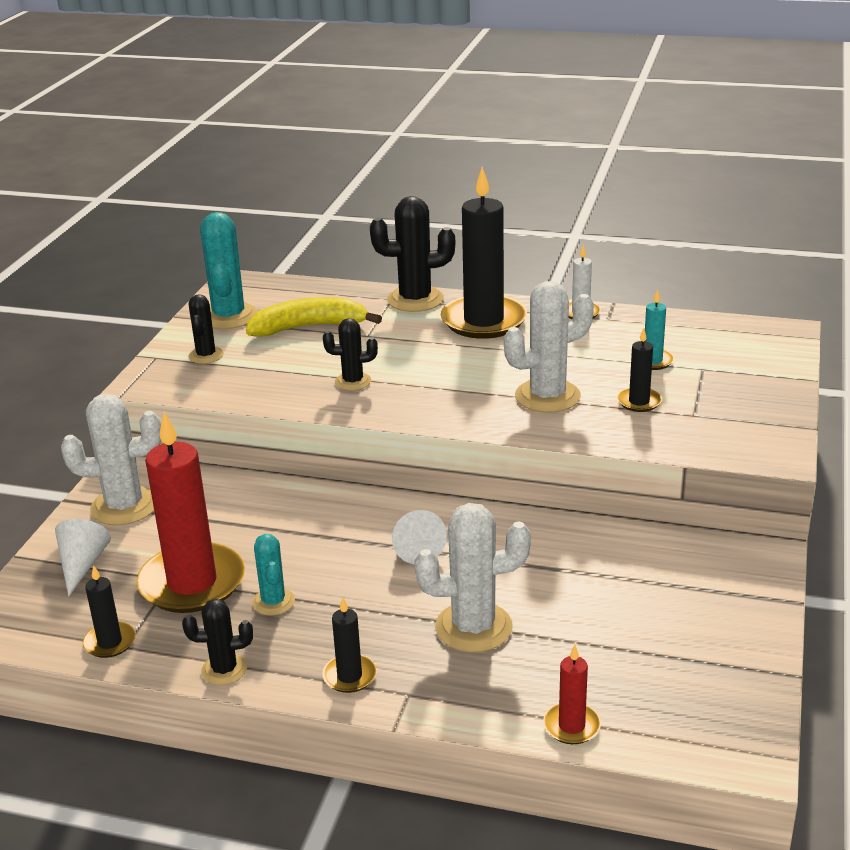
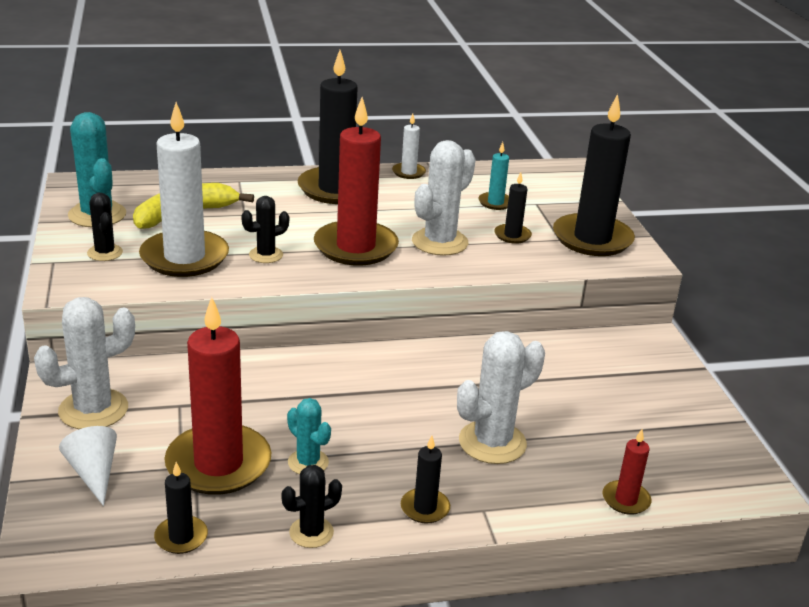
camera: 30 degrees left, 0 degrees up
black cactus [370,196,455,312] -> none
white cone [392,510,447,564] -> none
none -> white candle [139,102,229,277]
none -> red candle [314,97,399,265]
none -> black candle [553,94,635,256]

